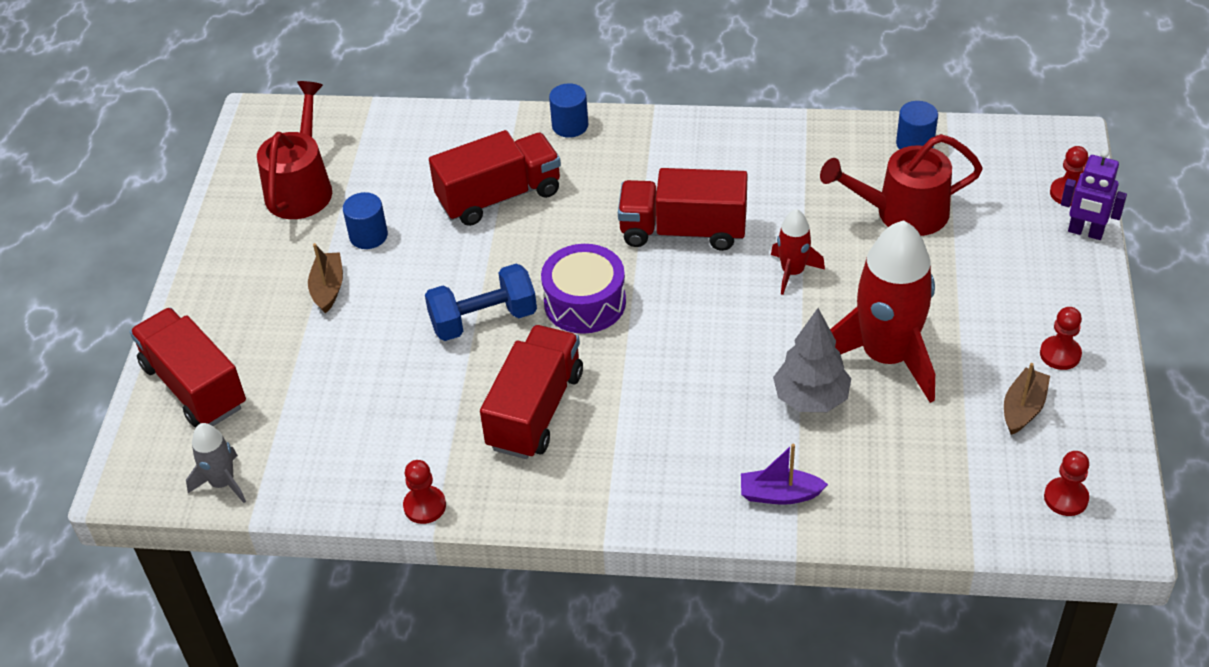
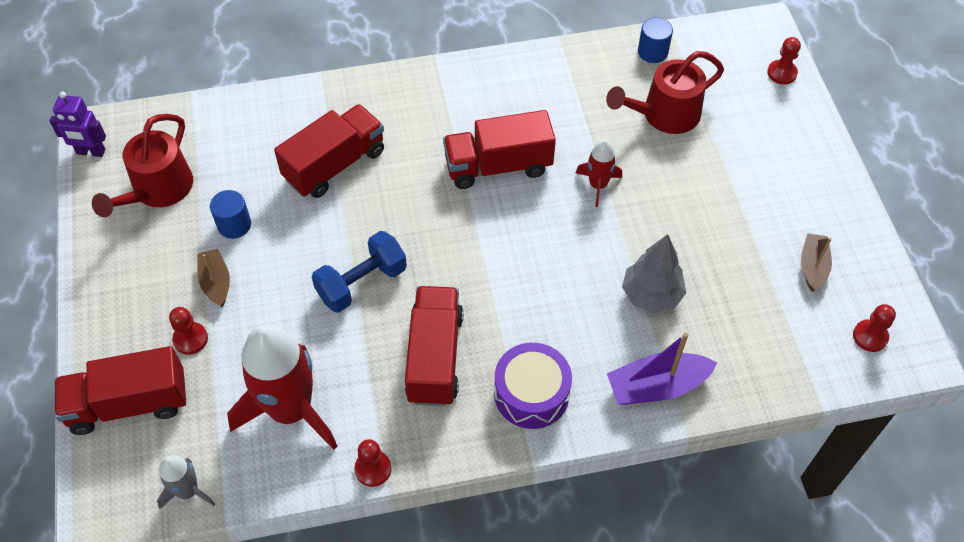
camera: 20 degrees left, 10 degrees up
red truck [130,308,246,428] -> red truck turned 45 degrees counterclockwise [54,346,186,435]
red watering can [257,81,332,219] -> red watering can turned 150 degrees counterclockwise [92,114,193,217]
purple drum [541,244,626,334] -> purple drum moved to [494,343,572,429]
blue cylinder [549,83,588,138] -> none
purple boat [741,444,828,505] -> purple boat [607,332,717,405], size x1.56
red rocket [830,220,935,403] -> red rocket moved to [227,324,337,450]
red pawn [1040,307,1082,370] -> red pawn moved to [169,307,208,355]
purple robot [1061,150,1127,240] -> purple robot moved to [50,92,106,157]

